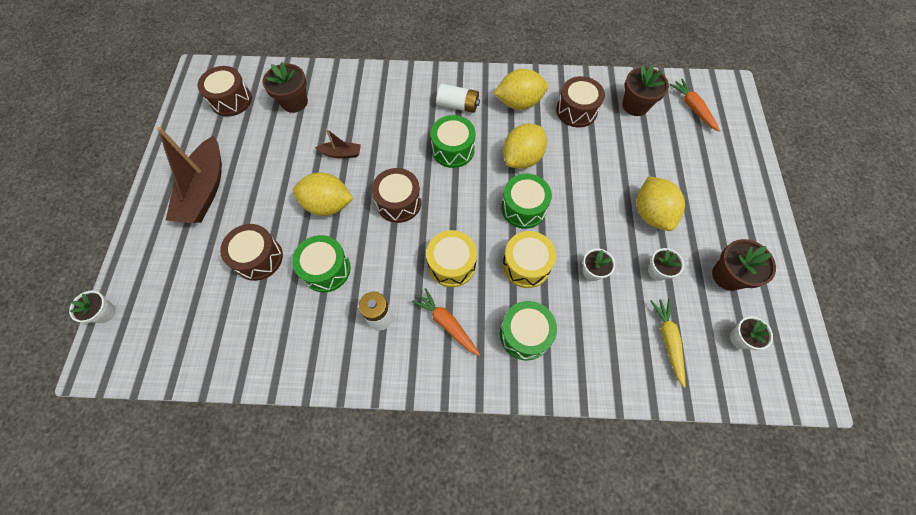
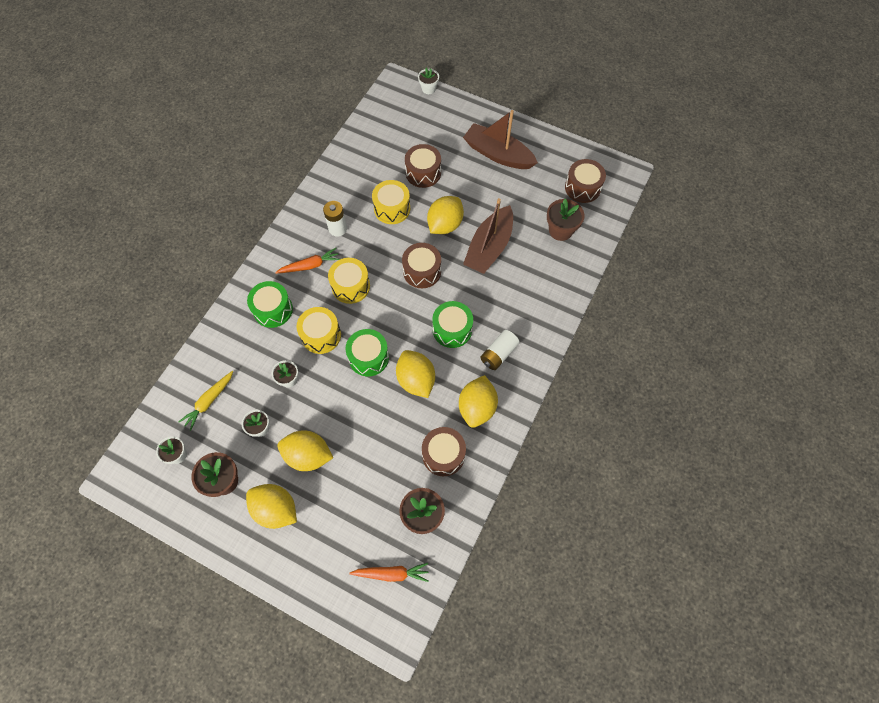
camera: 115 degrees right, 0 degrees up
green drum [292,235,351,292] -> yellow drum [372,180,410,224]
brown boat [315,129,361,158] -> brown boat [463,198,513,274], size x2.12
yellow carrot [650,298,686,388] -> yellow carrot turned 105 degrees clockwise [178,371,233,431]
none -> yellow lemon [246,484,297,529]

